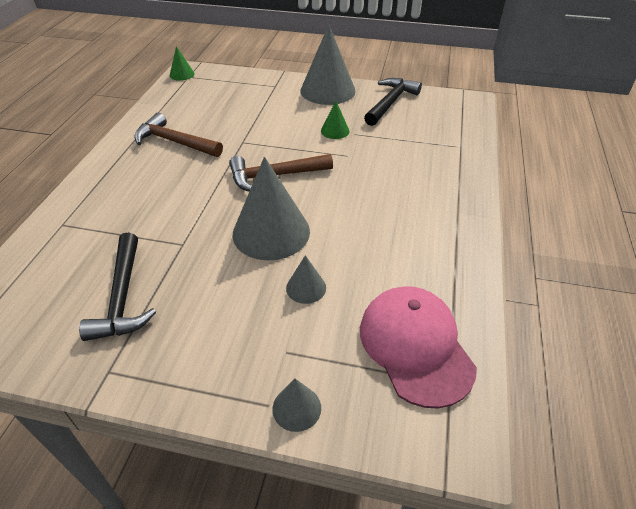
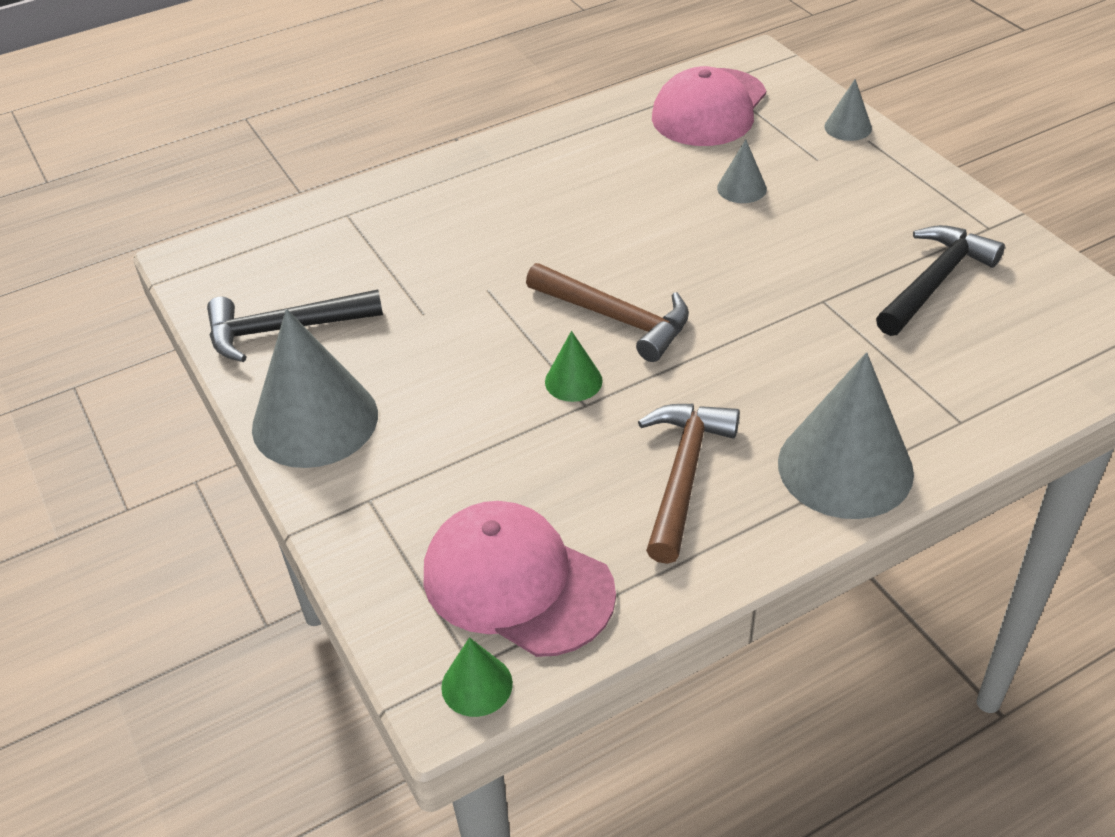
camera: 130 degrees left, 0 degrees up
brown hammer [134,113,223,157] -> brown hammer turned 150 degrees counterclockwise [638,404,740,564]
grey cone [232,157,310,260] -> grey cone moved to [778,352,914,519]
green cone [321,101,349,139] -> green cone moved to [545,331,603,402]
none -> pink cap [424,501,616,657]

